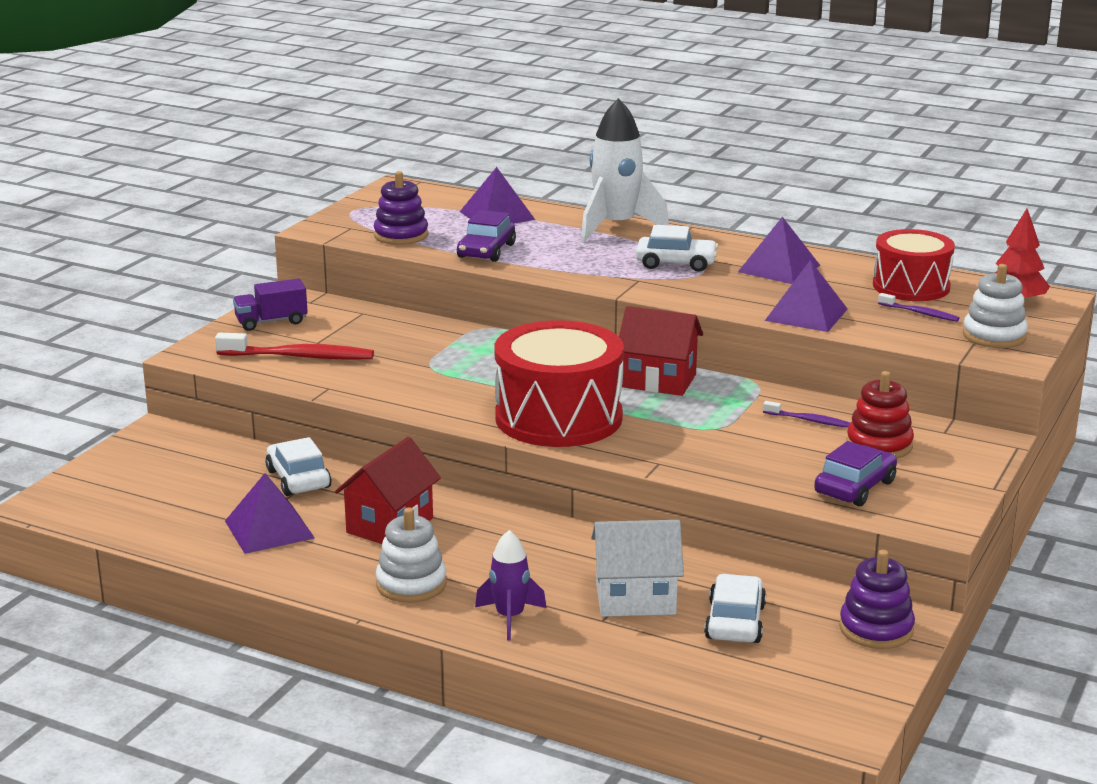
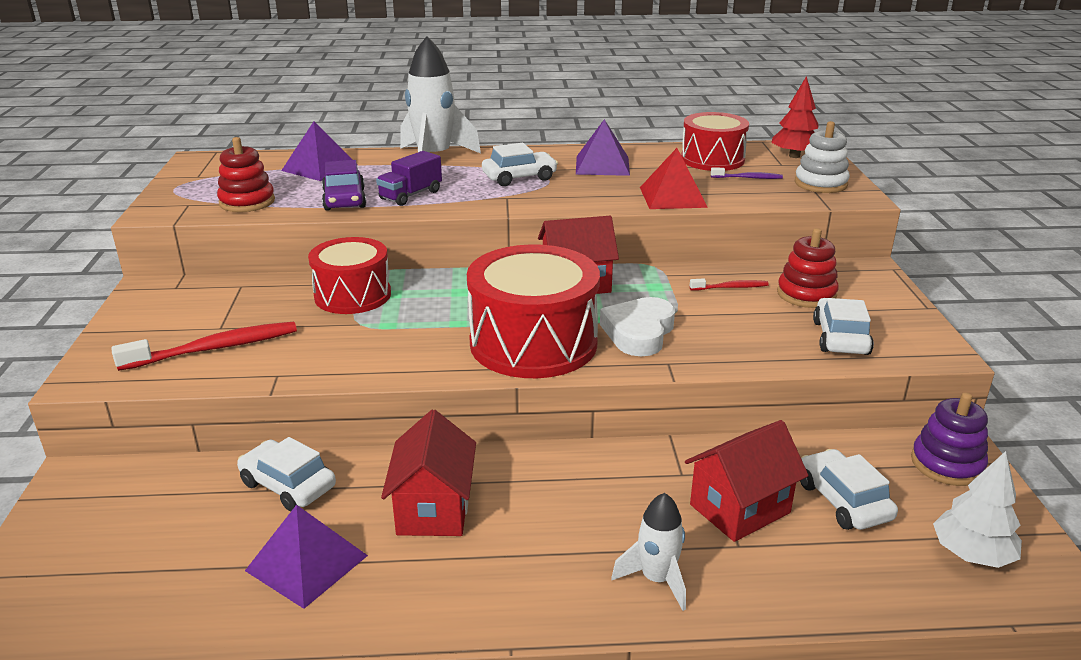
camera: 30 degrees left, 5 degrees up
purple truck [233,278,308,331] -> purple truck moved to [376,151,442,206]
purple stacking toy [374,171,428,245] -> red stacking toy [217,137,275,212]
white stacking toy [376,508,447,603] -> none
purple rocket [475,530,546,641] -> white rocket [611,493,686,611]
white house [591,520,684,617] -> red house [685,420,809,542]
purple toothbrush [763,401,850,428] -> red toothbrush [690,278,769,290]
purple pyramid [765,260,848,332] -> red pyramid [640,148,708,209]
purple car [814,441,897,506] -> white car [813,298,874,355]
none -> red drum [308,237,391,314]
none -> white heart [600,297,675,356]
none -> white tree [933,451,1022,568]

